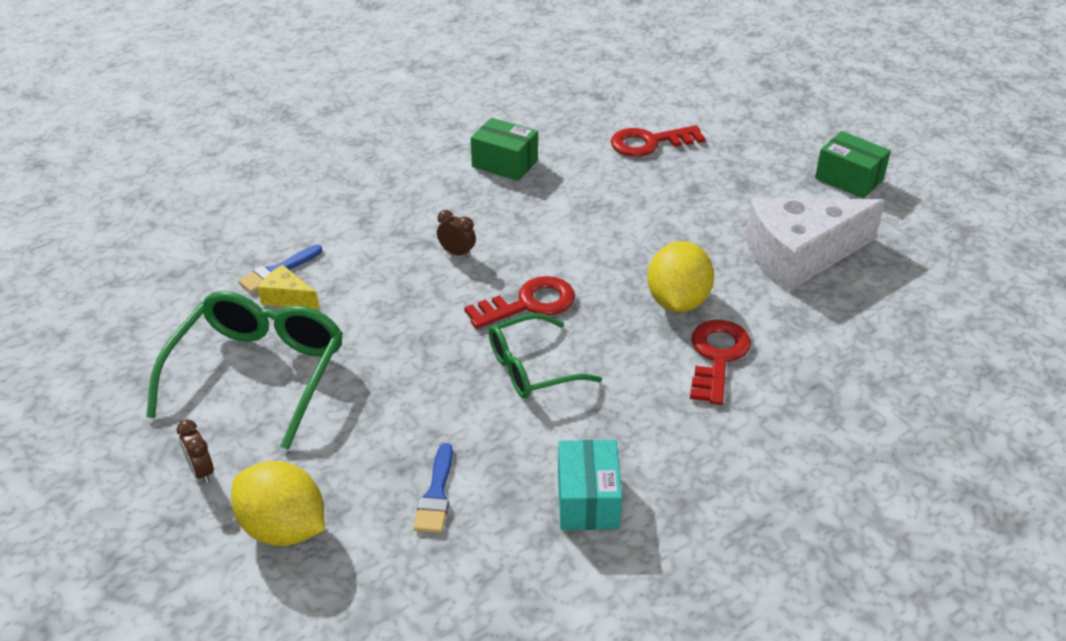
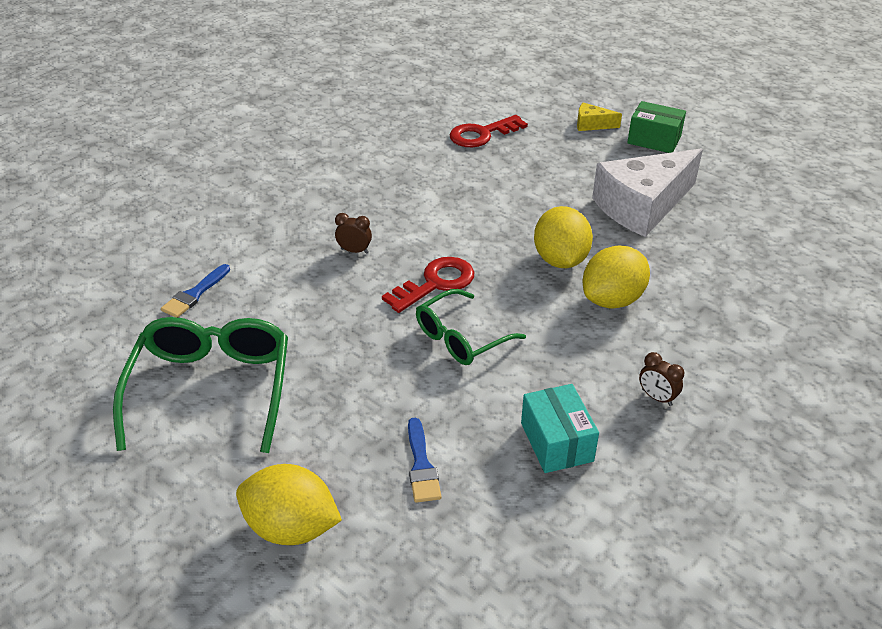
camera: 15 degrees left, 0 degrees up
brown clock [177,420,214,484] -> brown clock moved to [639,352,685,406]
yellow cheese [258,265,319,309] -> yellow cheese moved to [577,103,622,131]
green box [471,118,538,181] -> none
red key [690,320,751,405] -> yellow lemon [583,246,650,308]

